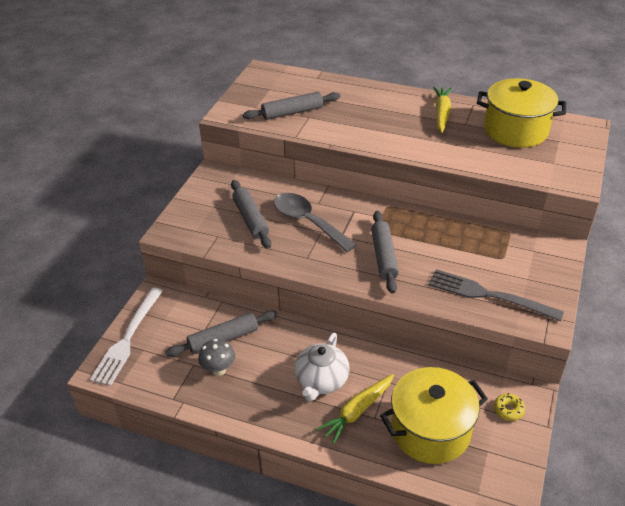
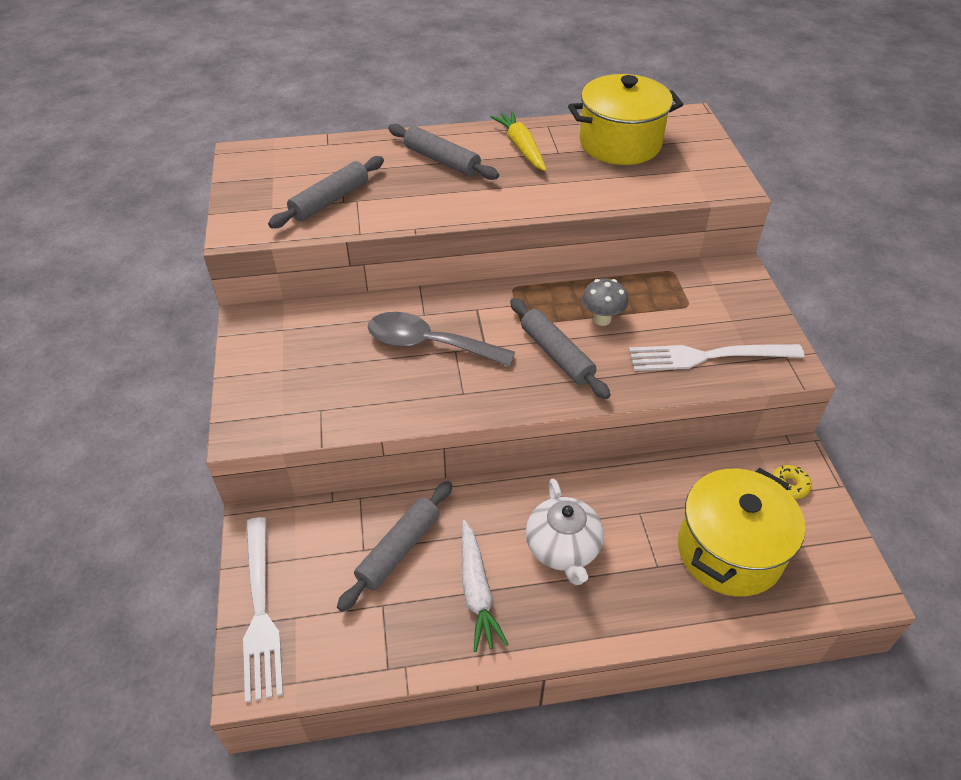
camera: 30 degrees left, 5 degrees up
grey mushroom [198,339,235,376] -> grey mushroom moved to [582,278,628,326]
grey rolling pin [231,180,271,249] -> grey rolling pin moved to [388,124,499,180]
yellow carrot [316,374,394,444] -> none
grey fork [429,269,564,321] -> white fork [629,344,804,371]
none -> white carrot [462,520,509,652]

